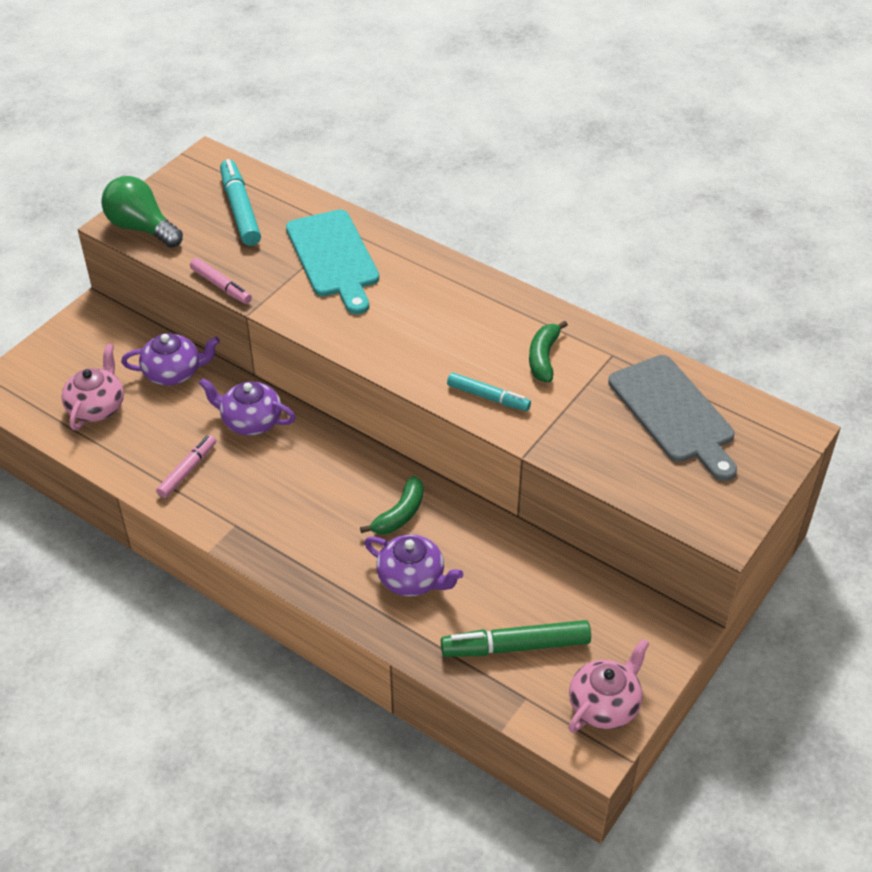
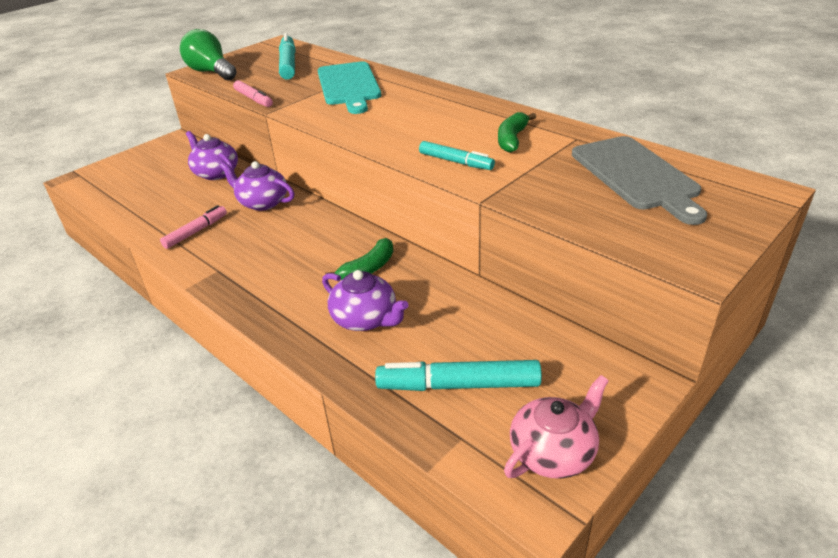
camera: 10 degrees right, 10 degrees down
pink teapot [61,344,124,430] -> none
purple teapot [121,333,220,385] -> purple teapot turned 135 degrees counterclockwise [186,131,238,180]
green marker [441,620,591,657] -> turquoise marker [375,360,542,391]

